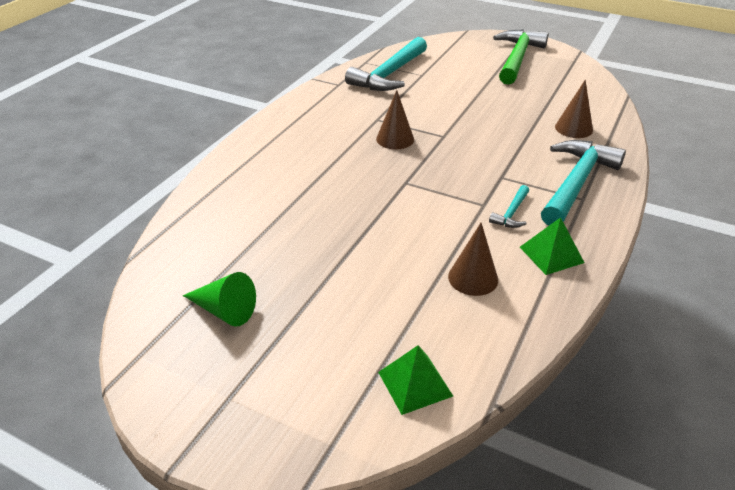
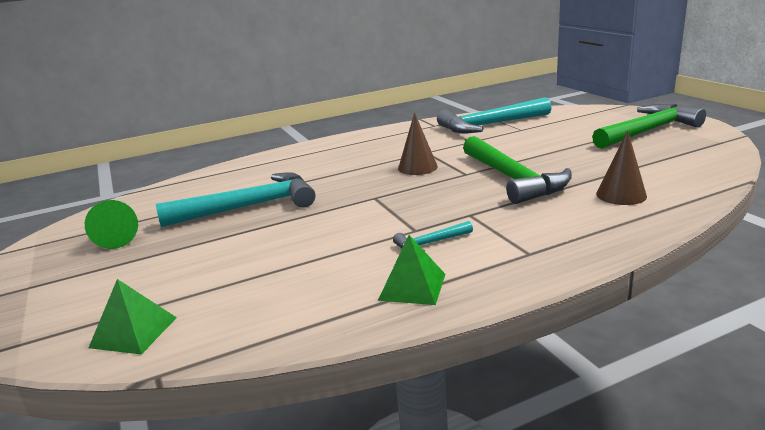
camera: 40 degrees right, 15 degrees down
brown cone [448,223,498,296] -> none
turquoise hammer [541,140,626,225] -> turquoise hammer moved to [156,172,315,228]
none -> green hammer [463,136,572,204]

